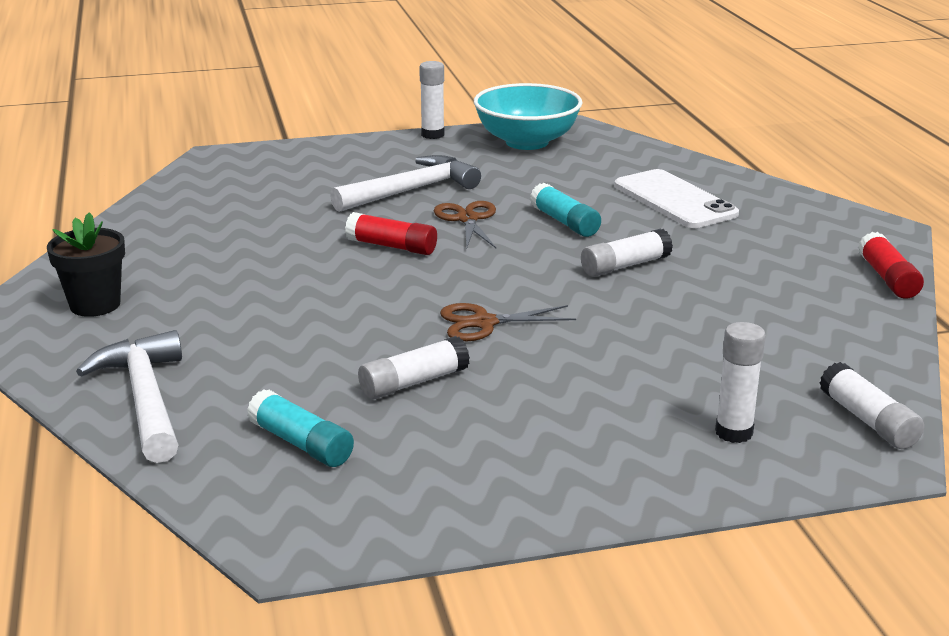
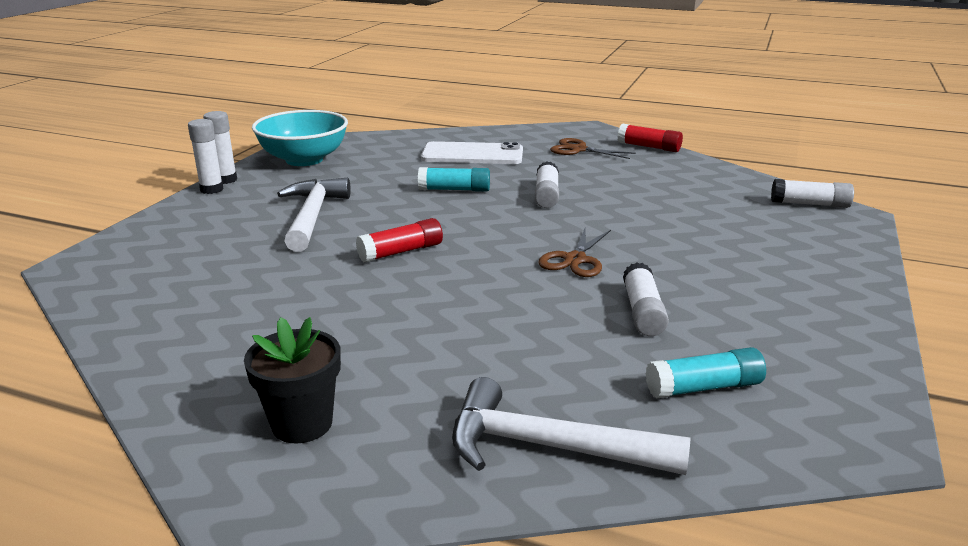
camera: 55 degrees left, 0 degrees up
brown scissors [434,201,496,248] -> brown scissors moved to [550,138,636,159]
white glue stick [715,322,766,443] -> white glue stick moved to [188,119,224,194]

